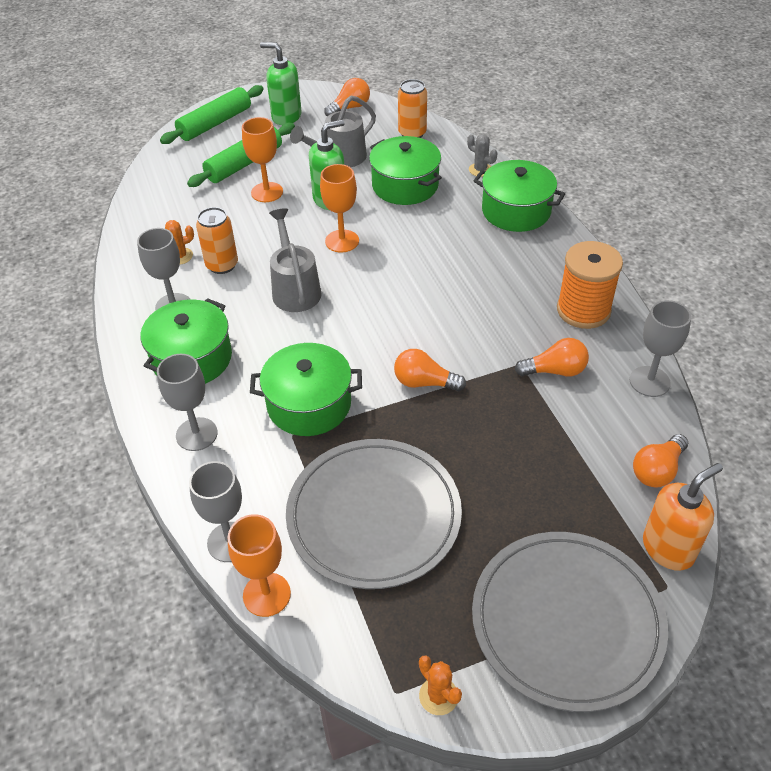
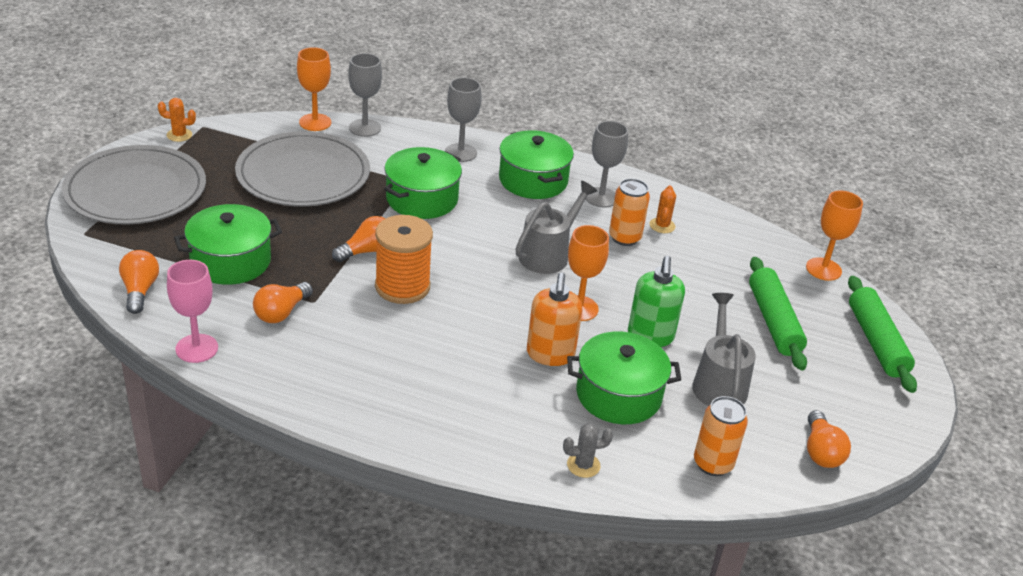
camera: 125 degrees right, 10 degrees down
orange goblet [242,117,283,202] -> orange goblet moved to [806,190,863,281]
green soap dispenser [260,42,302,125] -> none
grey watering can [269,208,321,312] -> grey watering can turned 75 degrees counterclockwise [516,181,597,274]
green pot [474,160,565,232] -> green pot moved to [174,204,282,285]
orange spool [557,241,623,329] -> orange spool moved to [375,215,433,304]
grey goblet [630,300,691,397] -> pink goblet [167,260,218,363]
orange soap dispenser [643,463,723,571] -> orange soap dispenser moved to [527,273,582,366]

